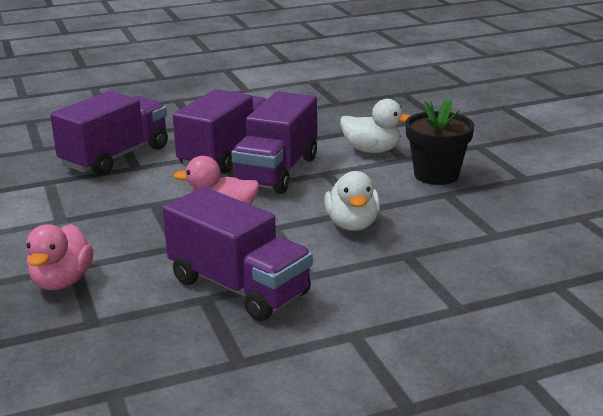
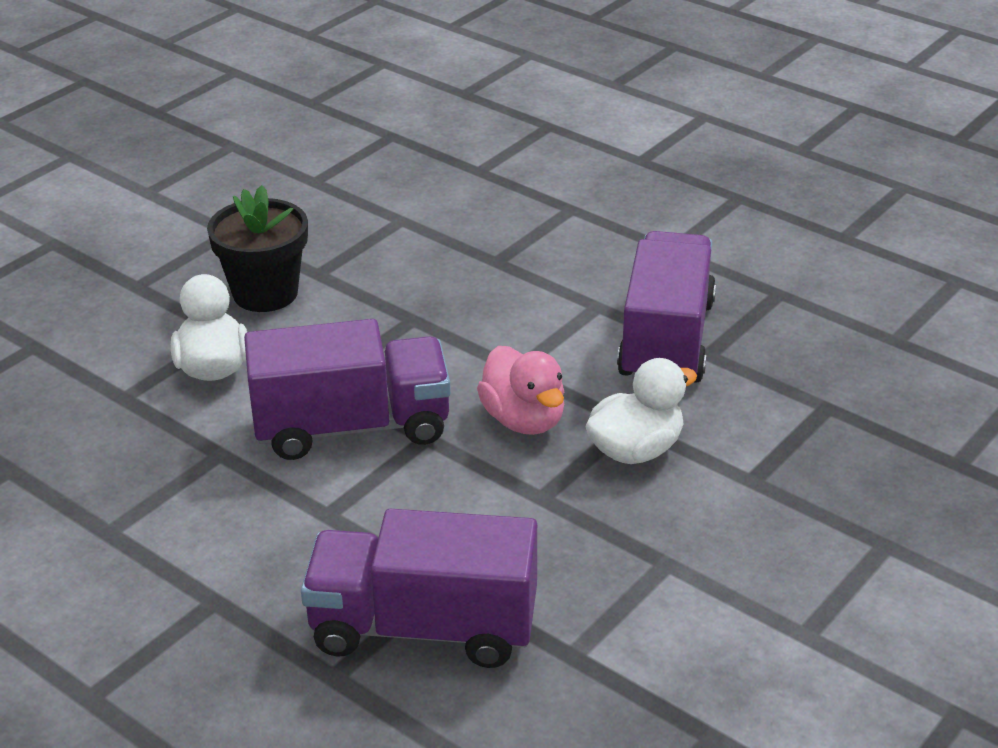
camera: 120 degrees left, 10 degrees up
pink duck [26,224,94,290] -> none
purple truck [173,89,267,174] -> none
white duck [324,171,381,231] -> white duck moved to [585,358,697,464]

